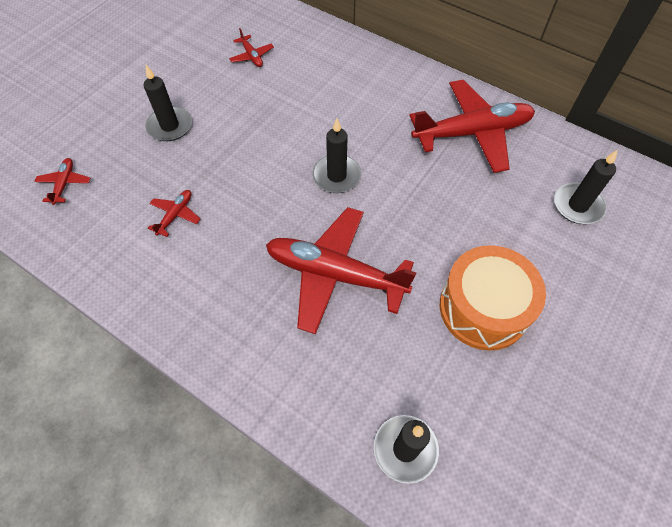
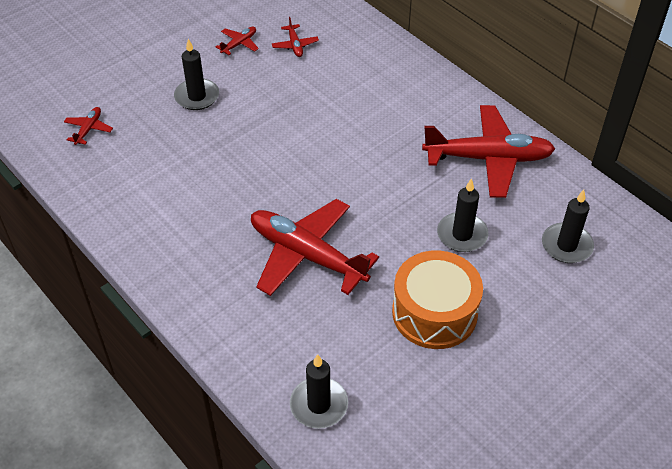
camera: 15 degrees right, 10 degrees down
red plane [148,190,200,237] -> red plane moved to [216,27,259,55]
black candle [312,118,361,193] -> black candle moved to [437,178,489,252]

